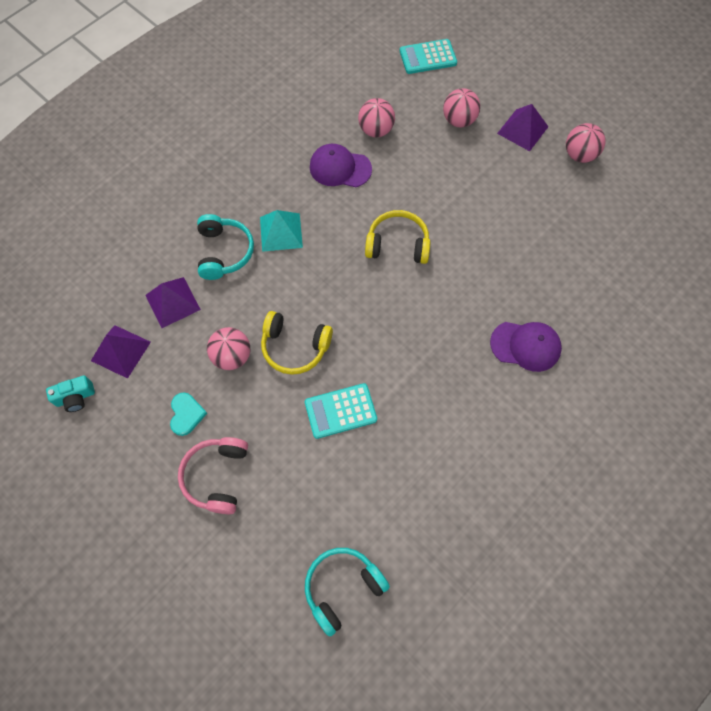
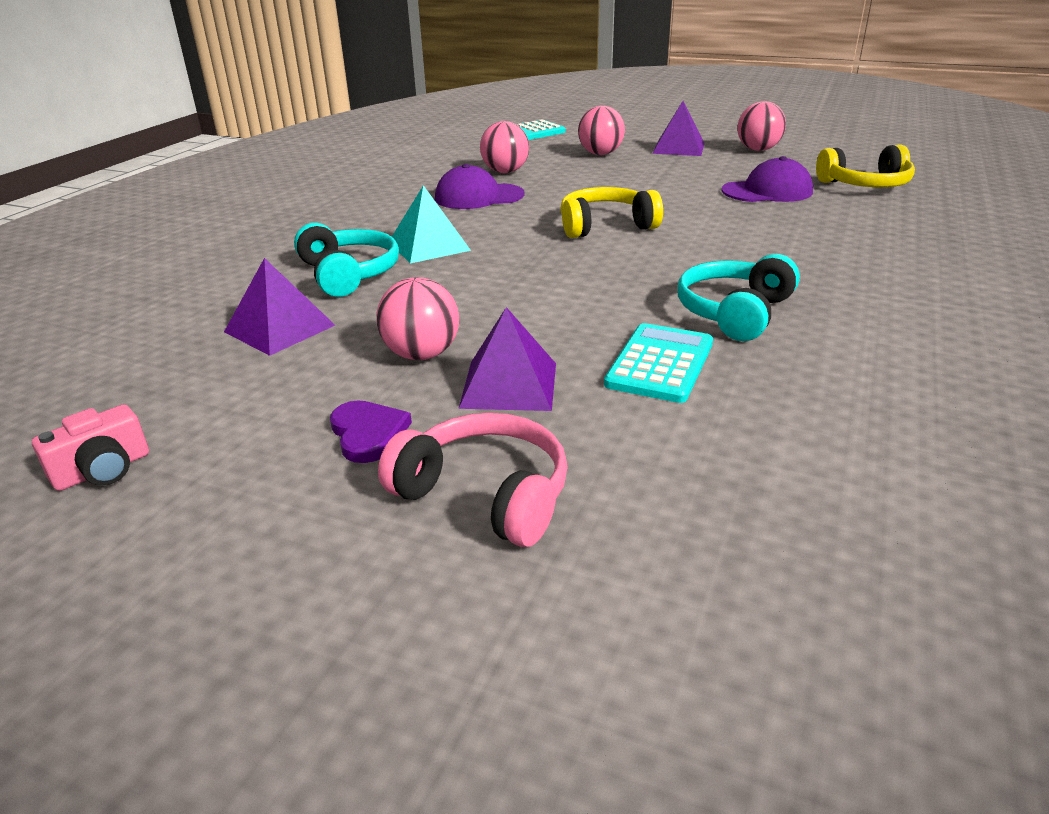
camera: 20 degrees left, 35 degrees down
turquoise camera [46,376,95,412] -> pink camera [32,404,149,491]
purple pyramid [91,325,151,379] -> purple pyramid moved to [459,307,556,411]
turquoise heart [170,393,207,436] -> purple heart [330,400,412,463]
pink headphones [178,437,248,514] -> pink headphones turned 135 degrees clockwise [378,413,568,547]
yellow headphones [261,311,333,375] -> yellow headphones moved to [816,144,915,187]
turquoise calculator [305,383,377,439] -> turquoise calculator turned 150 degrees clockwise [604,323,713,403]
turquoise headphones [305,548,390,637] -> turquoise headphones moved to [677,254,800,341]
purple cap [490,322,562,372] -> purple cap moved to [722,156,813,202]

